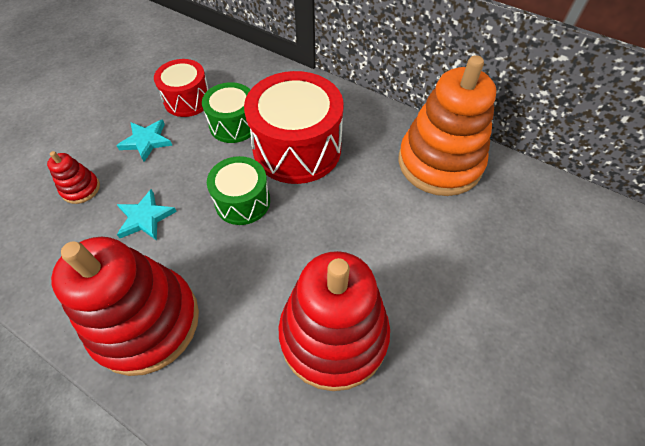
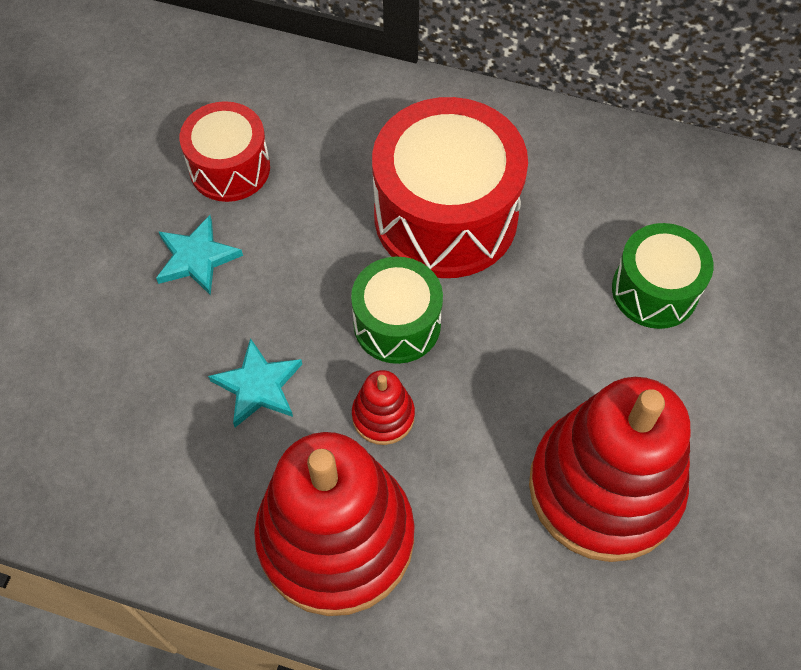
camera: 15 degrees left, 5 degrees up
red stacking toy [47,151,100,204] -> red stacking toy moved to [352,370,415,445]
green drum [202,82,251,143] -> green drum moved to [612,223,713,329]
orange stacking toy [399,55,496,196] -> none

